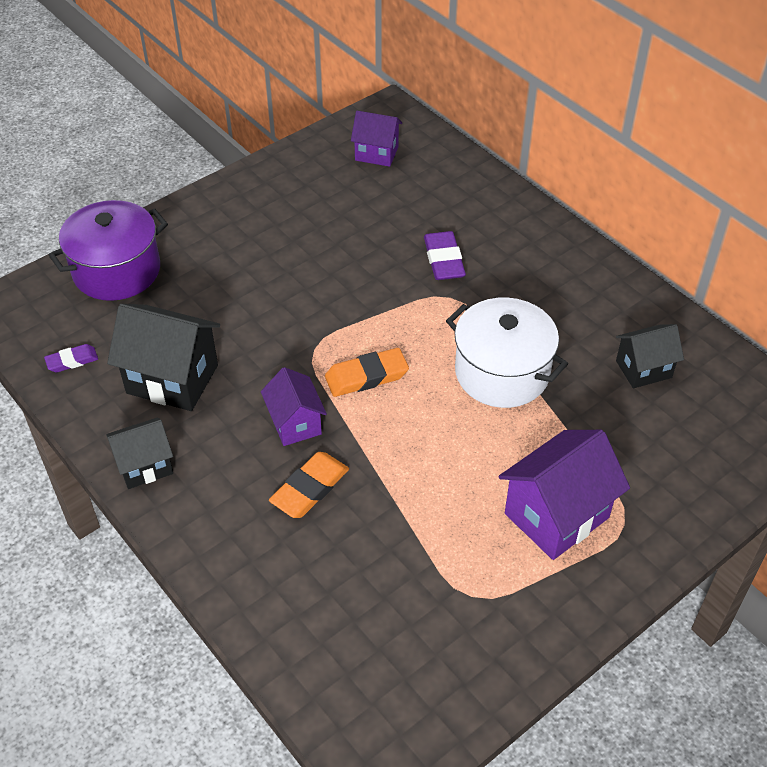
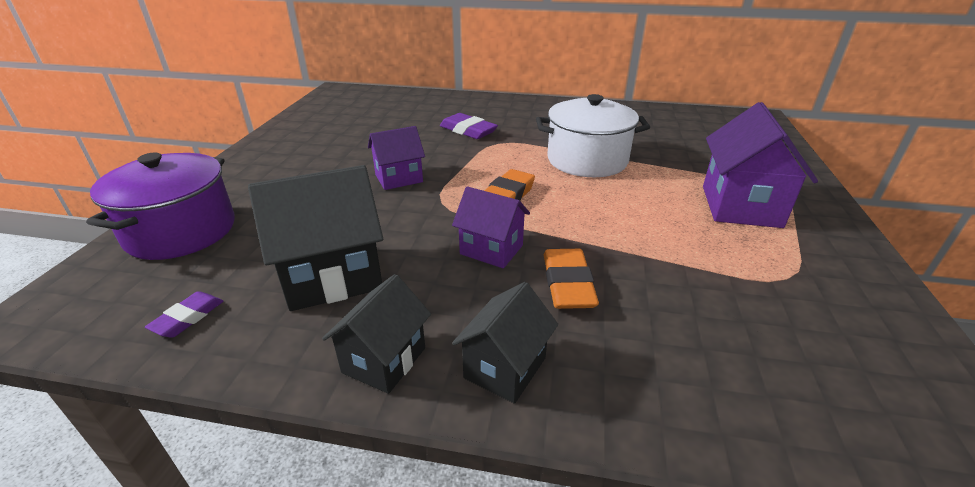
camera: 40 degrees left, 15 degrees down
purple house [351,111,402,167] -> purple house moved to [368,126,425,190]
black house [616,324,684,388] -> black house moved to [452,282,558,404]

